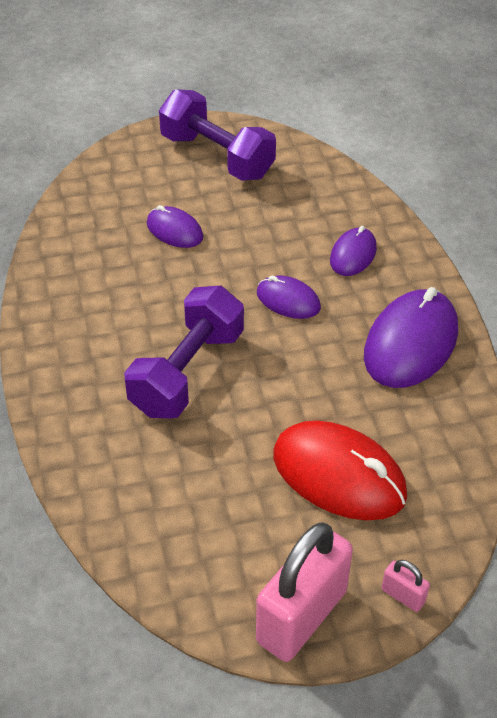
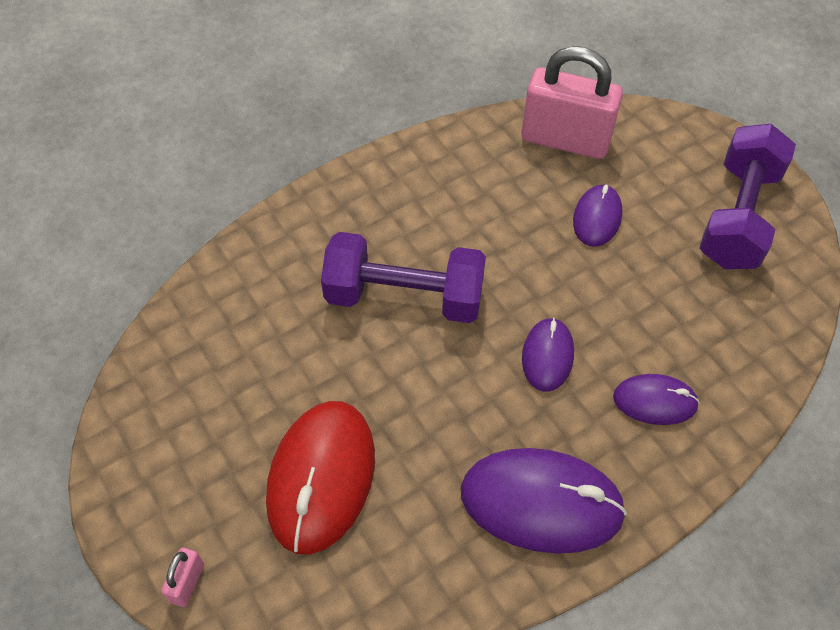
camera: 70 degrees right, 10 degrees up
pink padlock [256,522,353,662] -> pink padlock moved to [521,46,623,159]

